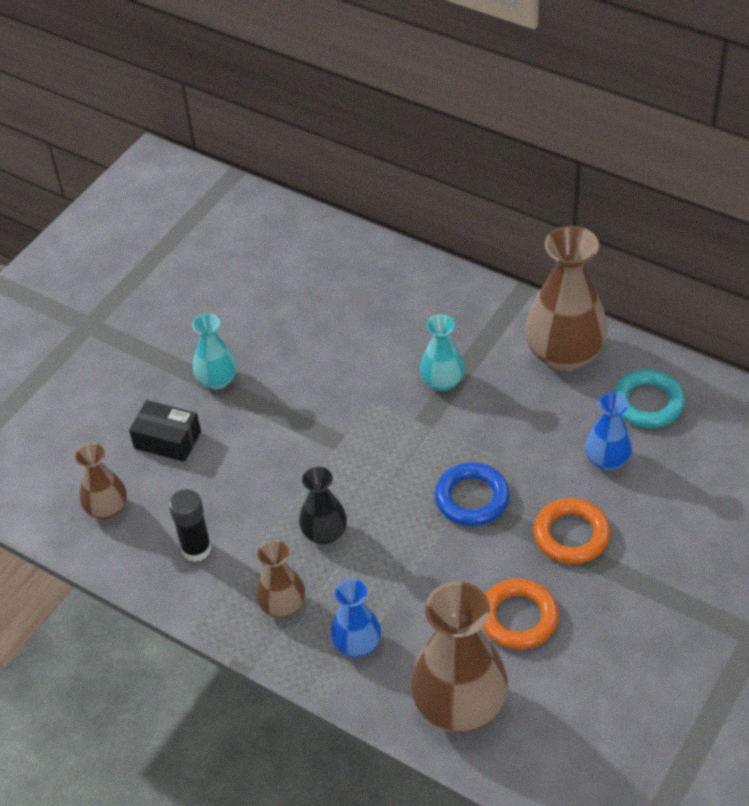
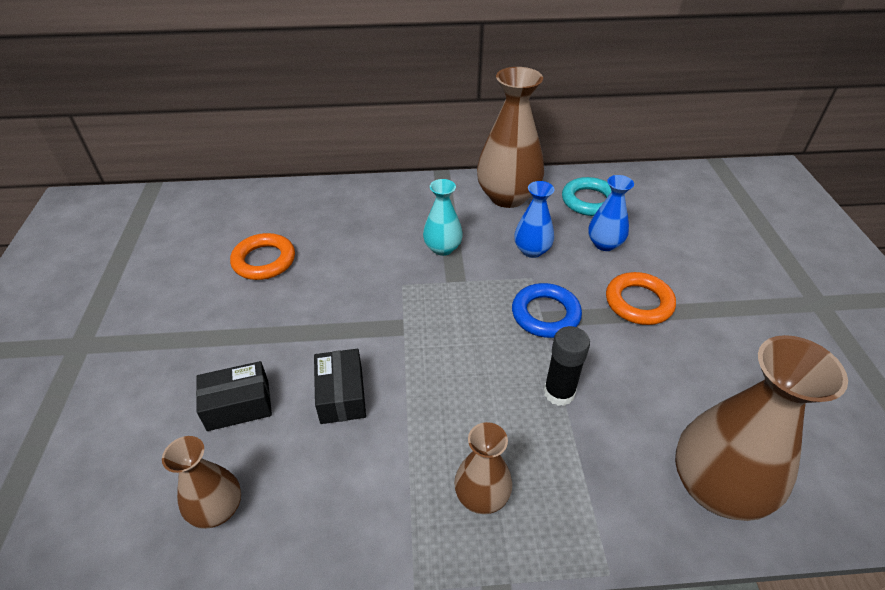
camera: 40 degrees left, 5 degrees down
black glue stick [169,489,212,562] -> black glue stick moved to [544,326,590,406]
turquoise vase [192,314,237,390] -> none
black vase [299,467,347,544] -> none
blue vase [330,579,381,657] -> blue vase moved to [514,181,554,258]
orange ring [483,579,559,649] -> orange ring moved to [230,233,295,280]
none -> black box [314,349,366,424]

